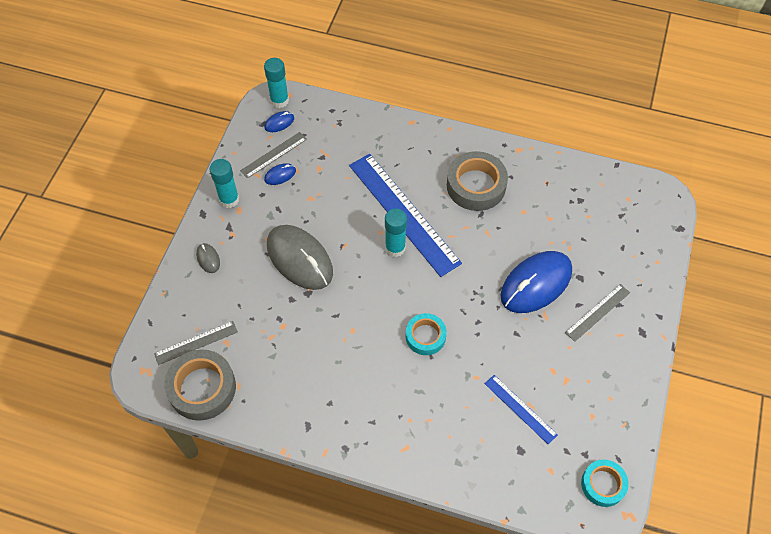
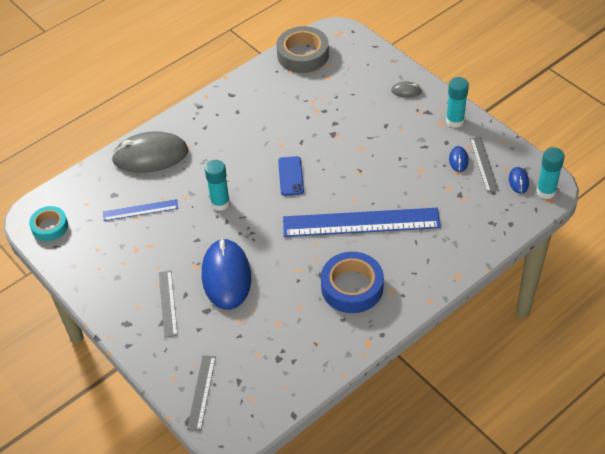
camera: 125 degrees right, 10 degrees down
grey ruler [154,321,238,365] -> grey ruler moved to [187,355,216,431]
grey mouse [267,225,333,290] -> grey mouse moved to [111,131,189,173]
turquoise glue stick [385,209,407,257] -> turquoise glue stick moved to [205,160,230,211]
turquoise tape [406,313,447,355] -> none
grey tape [447,151,508,211] -> blue tape [321,252,384,313]
none -> blue phone [278,156,304,196]

